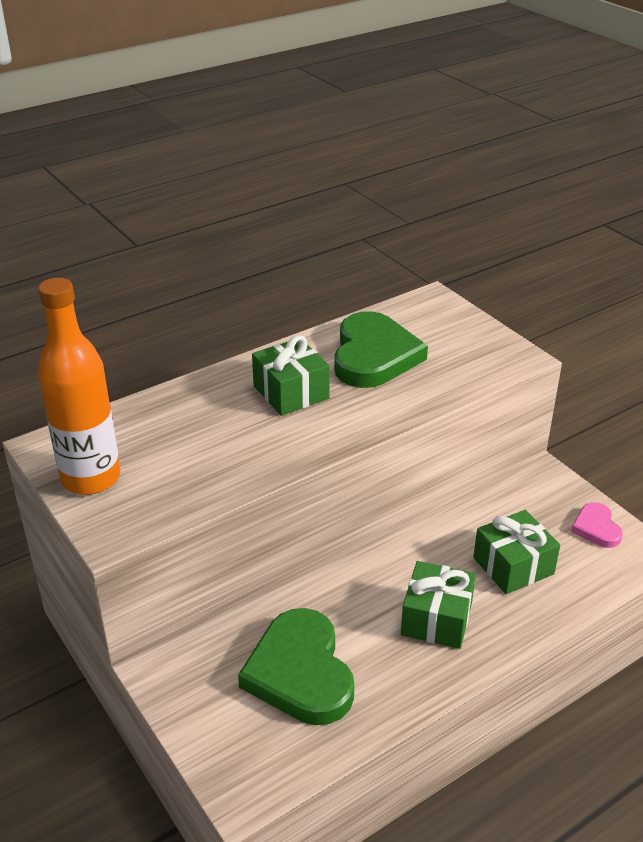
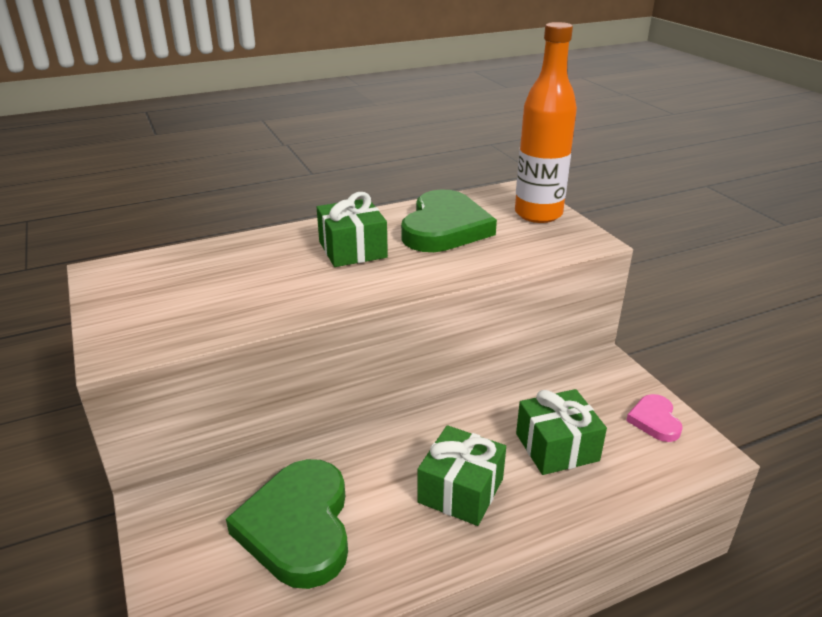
camera: 10 degrees right, 5 degrees down
orange bottle [38,278,120,495] -> orange bottle moved to [515,22,577,223]

